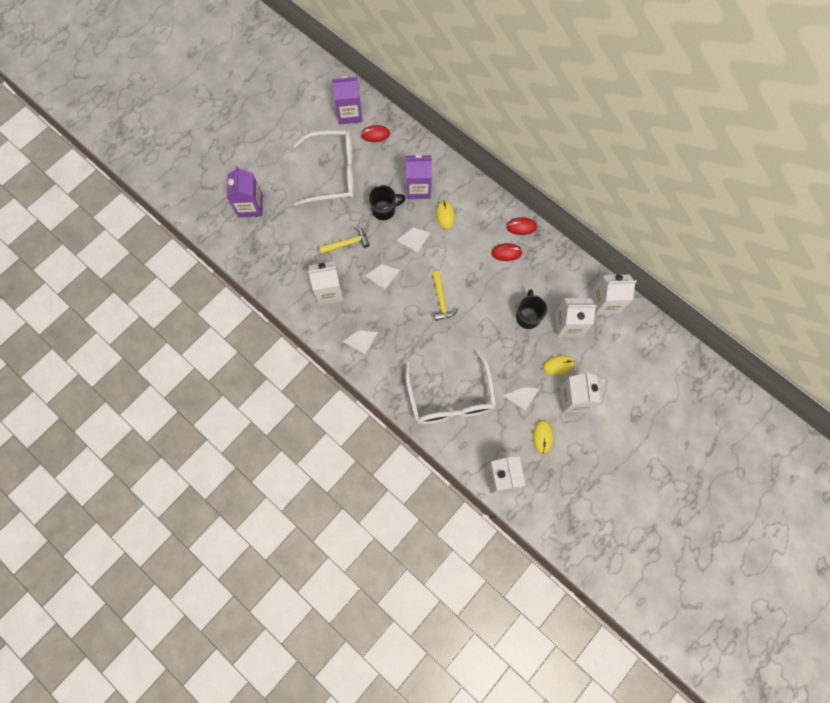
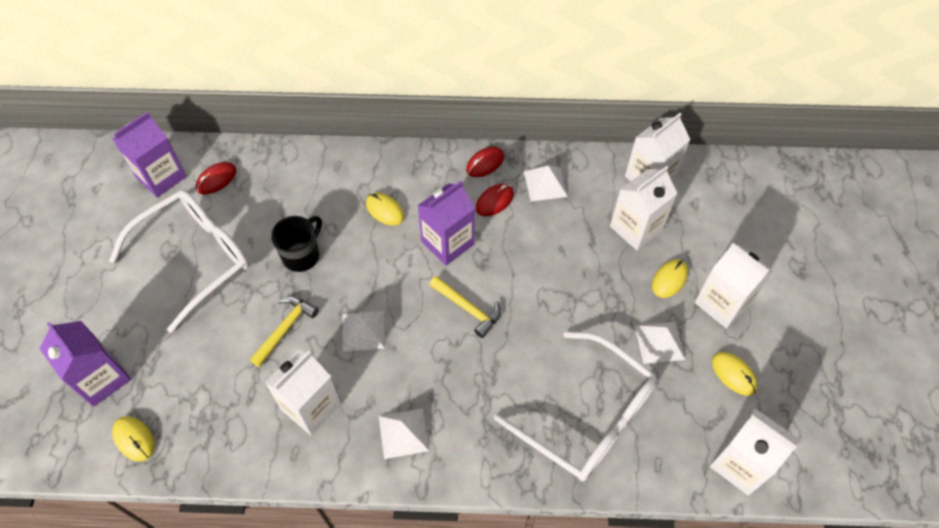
camera: 40 degrees left, 15 degrees down
white pyramid [396,221,430,252] -> white pyramid moved to [524,166,568,201]
purple carton [406,154,432,199] -> purple carton moved to [417,181,475,266]
black mug [516,289,547,329] -> none
none -> yellow mouse [112,416,155,462]

